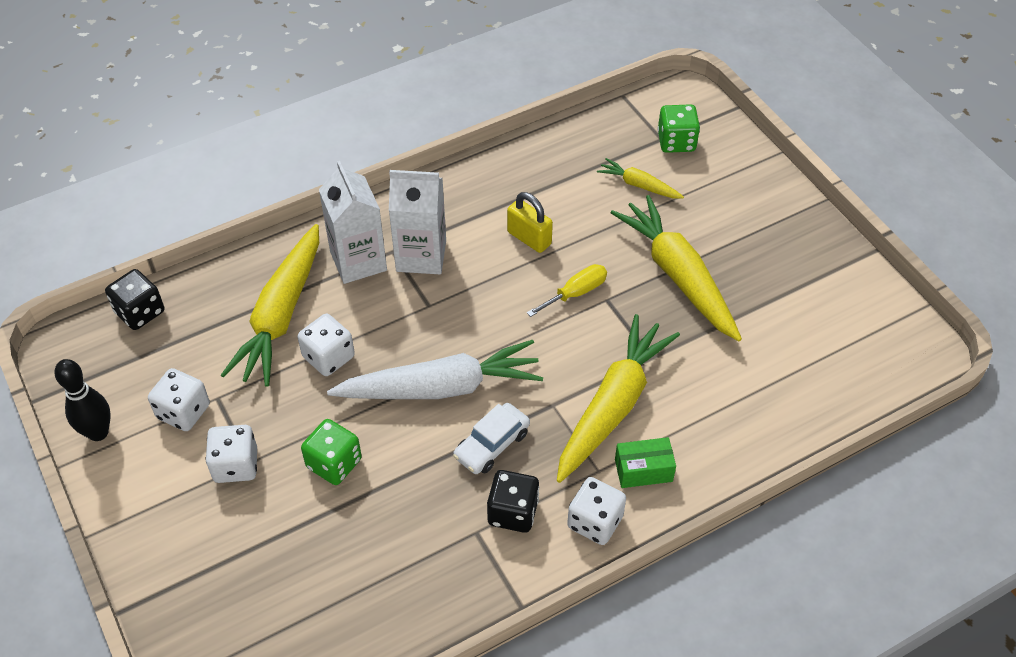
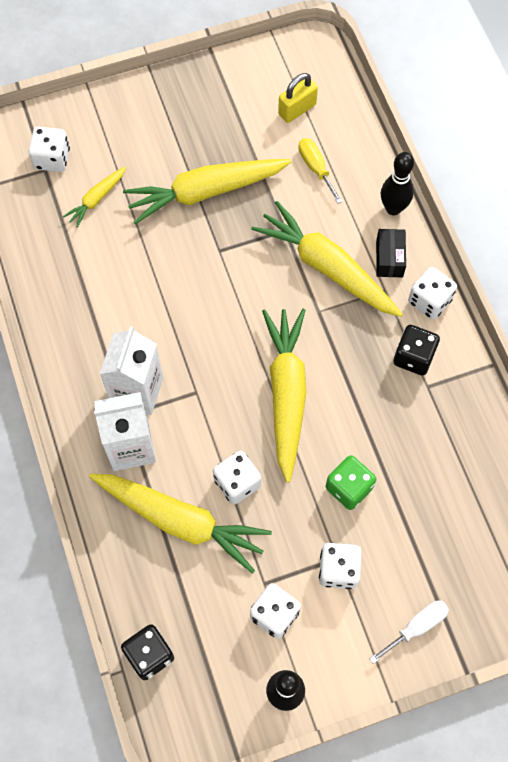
camera: 80 degrees left, 15 degrees up
white carrot [327,340,543,399] -> yellow carrot [262,309,307,483]
white car [453,403,530,474] -> none
yellow padlock [507,192,553,253] -> yellow padlock moved to [278,73,318,123]
yellow screwdriver [527,264,607,317] -> yellow screwdriver moved to [298,138,343,204]
green box [615,437,676,488] -> black box [376,229,406,277]
green dice [658,104,700,153] -> white dice [29,127,70,172]
none -> white screwdriver [369,601,449,664]
none -> black bowling pin [381,152,414,215]

